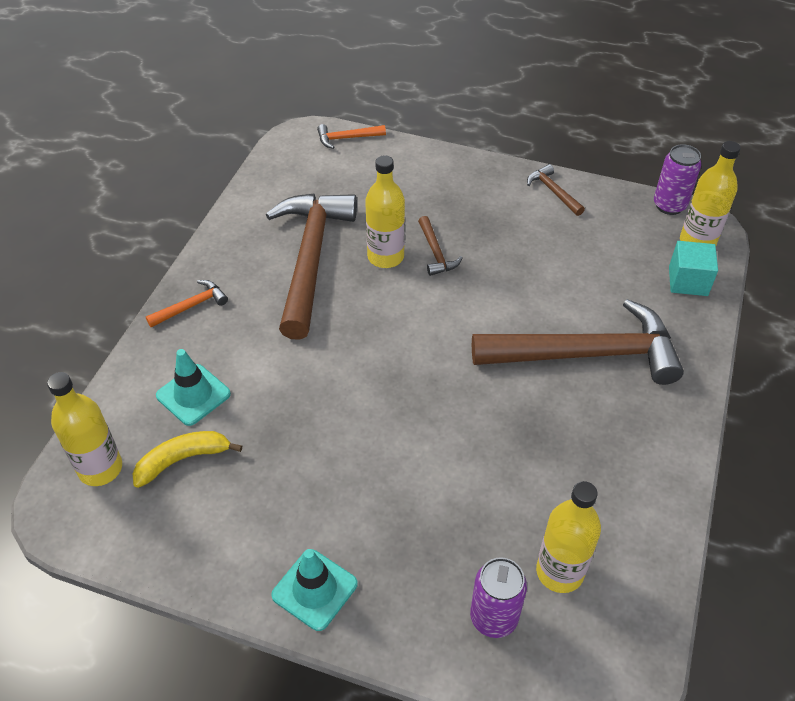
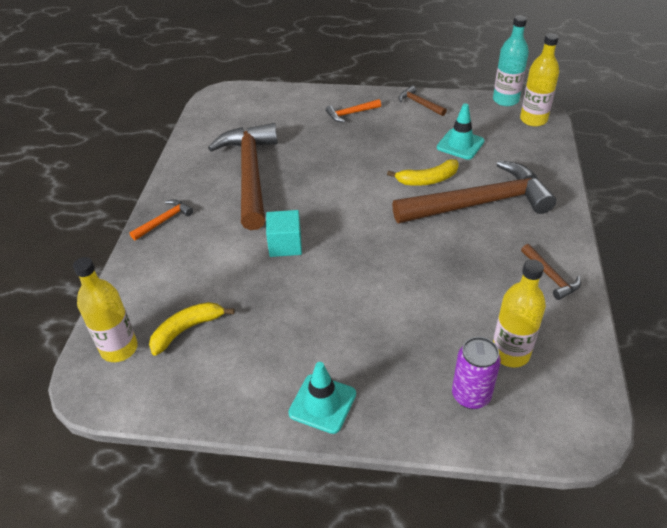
camera: 10 degrees left, 5 degrees down
turquoise traffic cone [156,349,231,426] -> turquoise traffic cone moved to [437,103,485,160]
orange hammer [317,124,386,149] -> orange hammer moved to [326,99,381,122]
yellow bottle [365,156,405,268] -> none
brown hammer [418,216,462,276] -> brown hammer moved to [521,244,581,300]
purple can [654,144,701,215] -> turquoise bottle [493,15,529,106]
turquoise cube [669,241,718,296] -> turquoise cube moved to [266,210,302,257]
none -> yellow banana [387,159,459,186]

